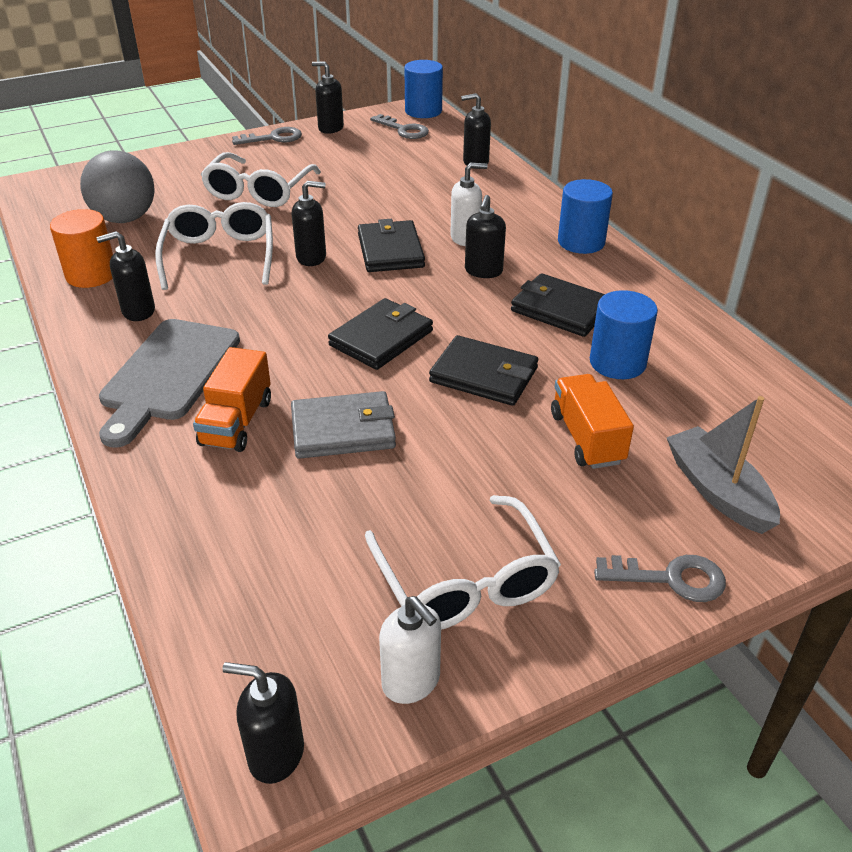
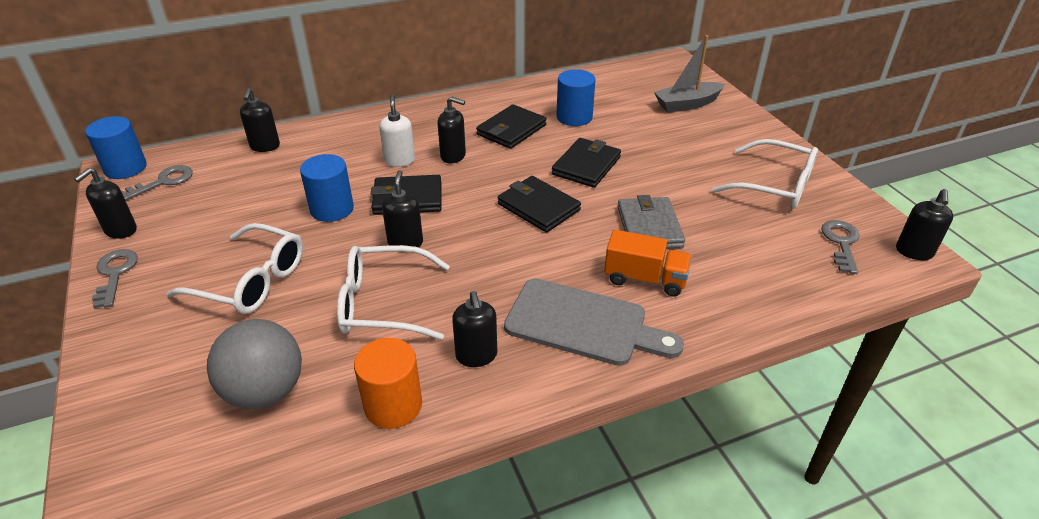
camera: 85 degrees left, 0 degrees up
white glasses [365,495,561,630] -> white glasses turned 45 degrees clockwise [712,139,818,209]
white soap dispenser [379,596,441,704] -> none
orange truck [551,374,634,469] -> none
blue cylinder [558,179,613,254] -> blue cylinder moved to [300,154,354,222]
grey key [594,555,726,602] -> grey key moved to [821,220,860,274]

